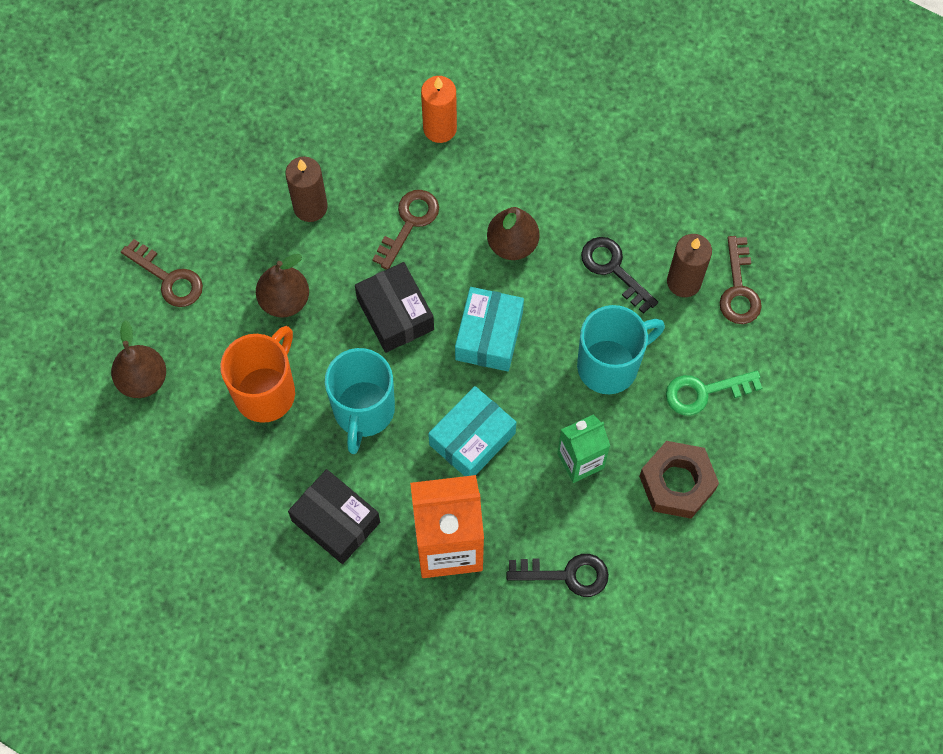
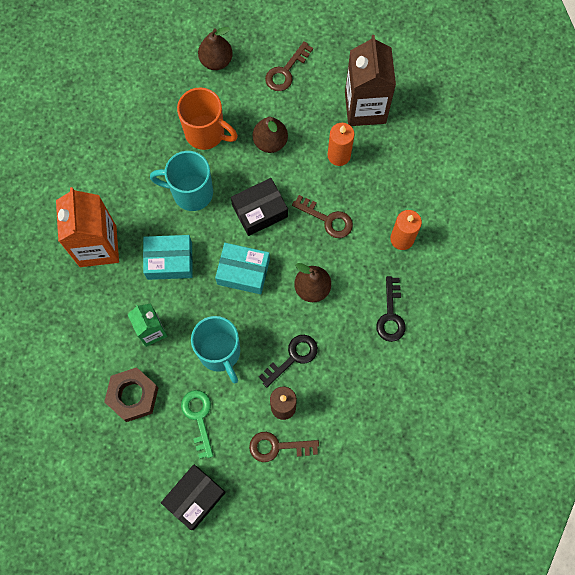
camera: 90 degrees right, 5 degrees up
brown candle [285,156,328,222] -> orange candle [328,123,355,166]
black box [288,469,380,564] -> black box moved to [161,465,226,530]
turquoise box [428,386,516,476] -> turquoise box turned 45 degrees counterclockwise [143,235,193,280]
black key [506,554,609,597] -> black key moved to [376,276,406,342]
none -> brown carton [345,35,396,126]

